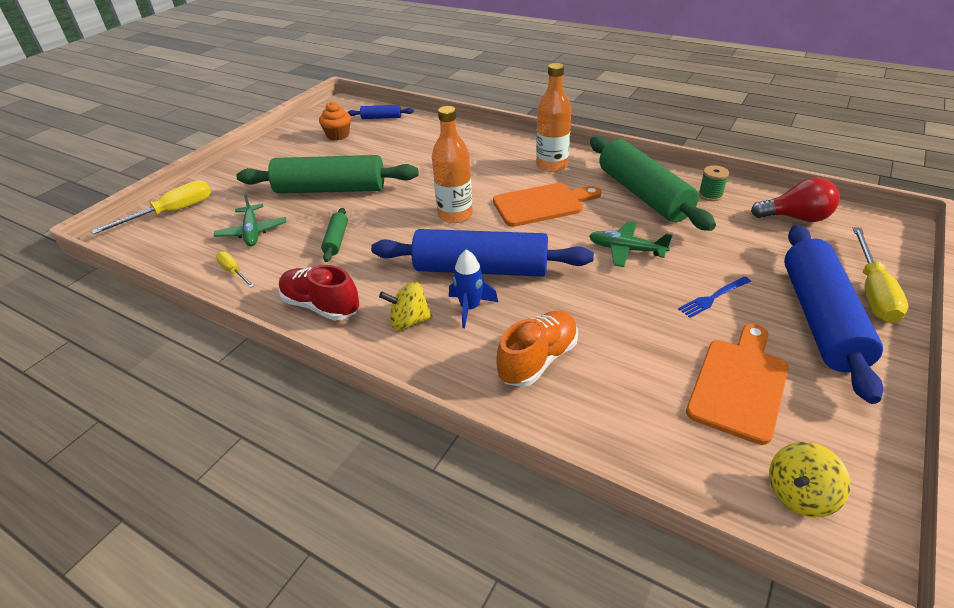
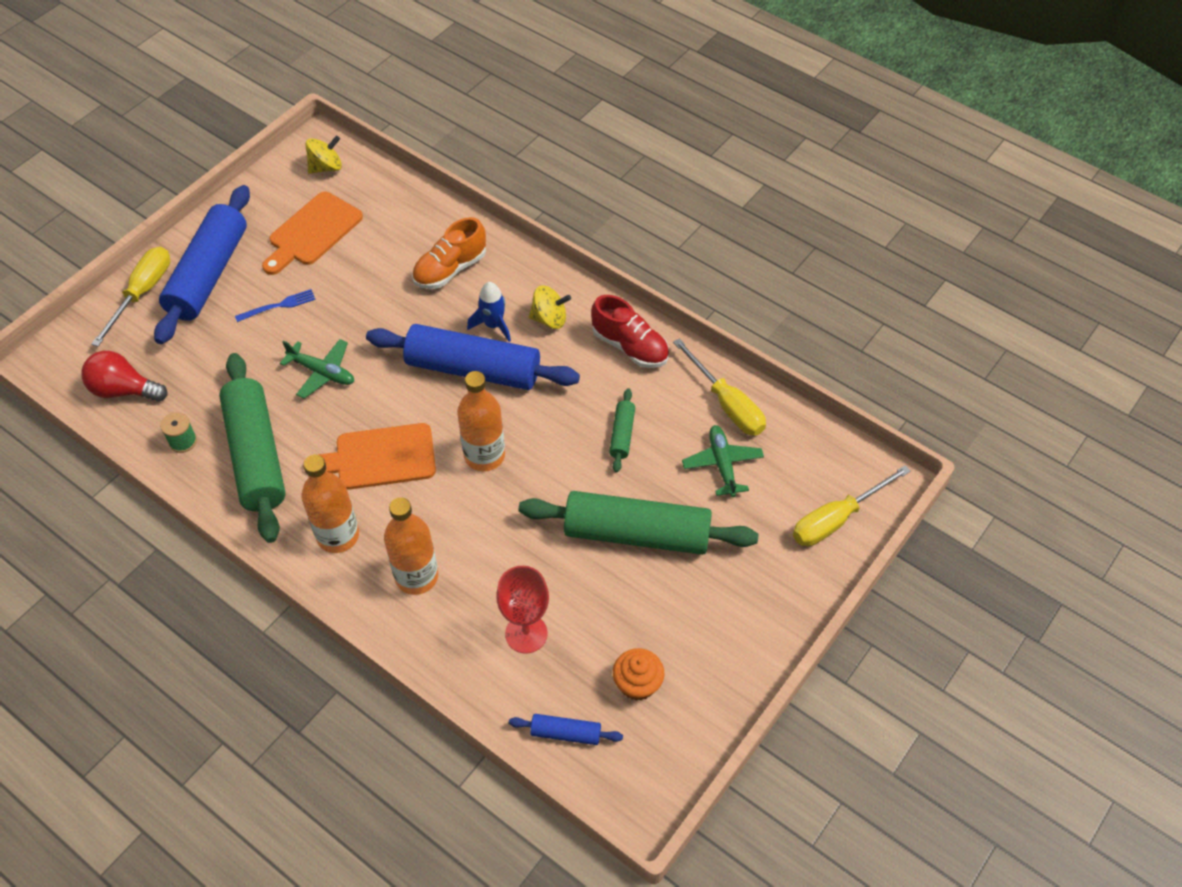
camera: 175 degrees left, 15 degrees up
yellow screwdriver [216,251,255,288] -> yellow screwdriver [673,338,766,436], size x1.82
none -> orange bottle [384,497,438,595]
none -> red goblet [496,566,549,654]

